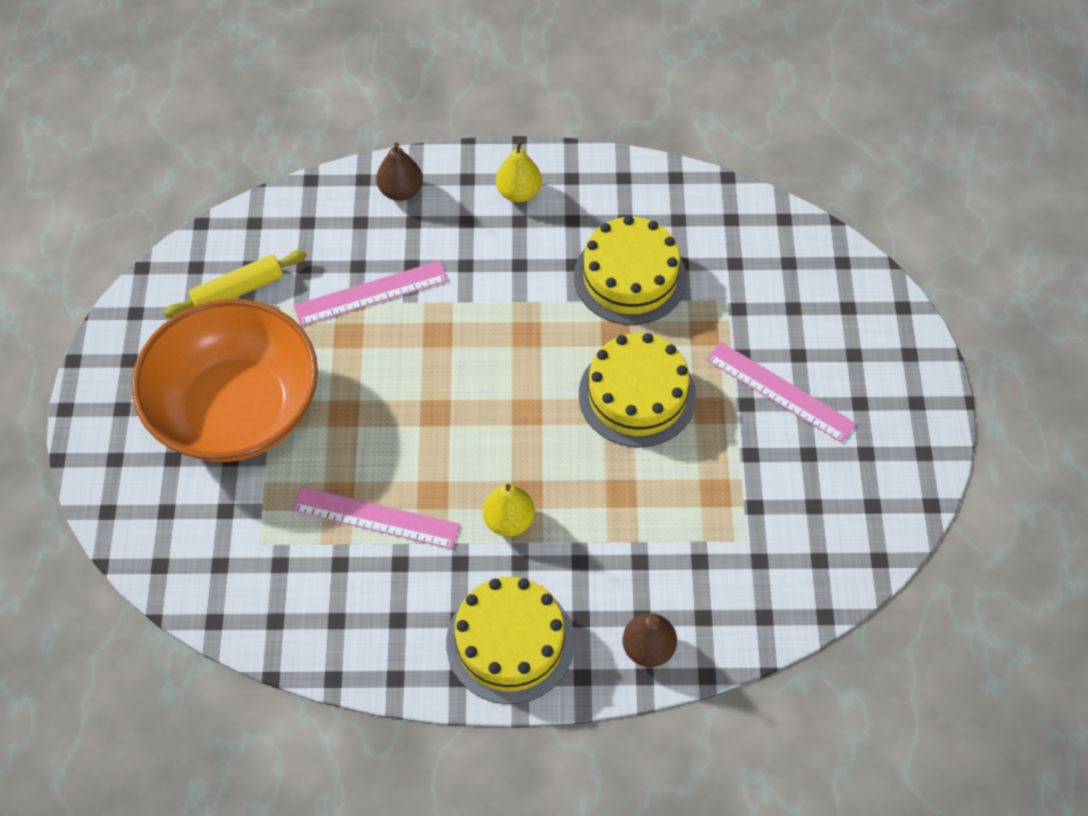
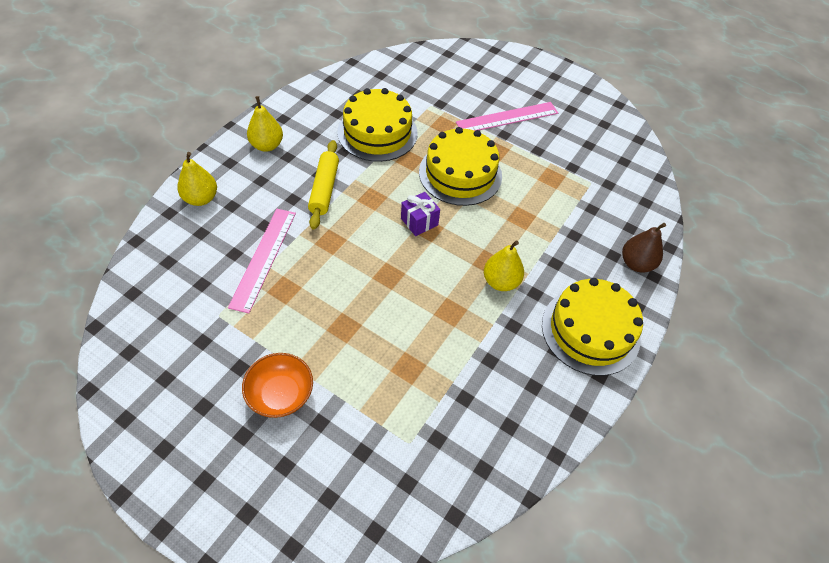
camera: 60 degrees left, 5 degrees down
orange bowl [132,299,318,462] -> orange bowl [242,353,313,418], size x0.42
yellow rolling pin [163,250,307,318] -> yellow rolling pin moved to [308,140,339,230]
pink ruler [292,486,460,549] -> none
brown pear [376,142,423,201] -> yellow pear [177,152,217,206]
none -> purple gift [401,192,440,236]

